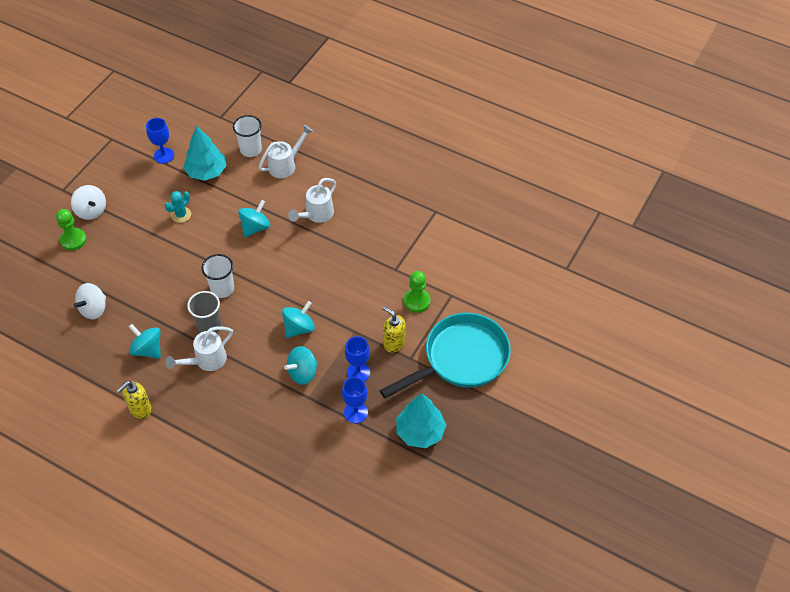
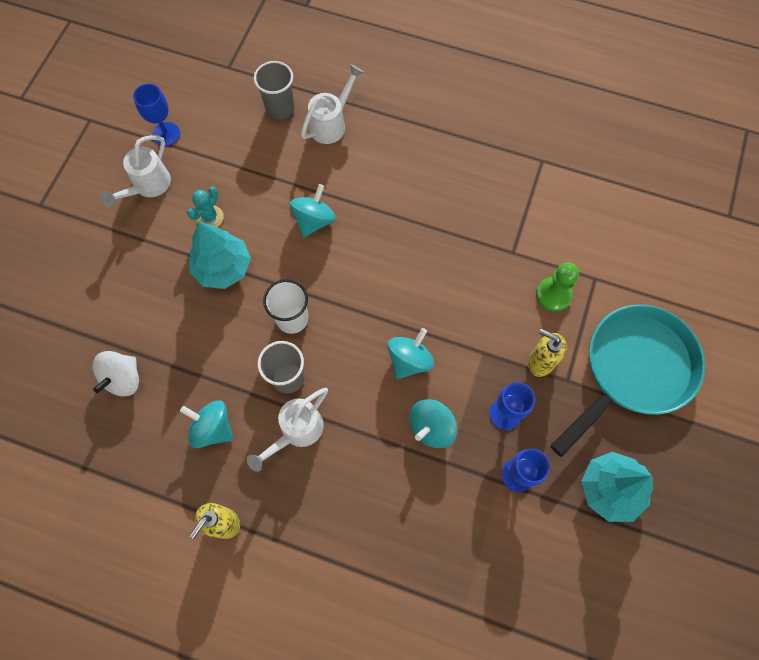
camera: 10 degrees left, 15 degrees up
green pawn [56,209,87,250] -> none
white spinning top [71,185,106,220] -> none
turquoise tree [183,125,226,181] -> turquoise tree moved to [189,222,251,289]
white cup [233,115,262,157] -> grey cup [254,61,295,120]
white watering can [288,178,336,223] -> white watering can moved to [101,135,171,207]

